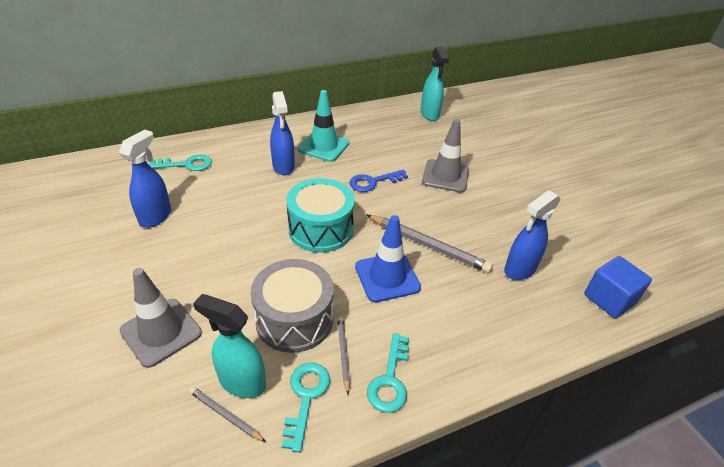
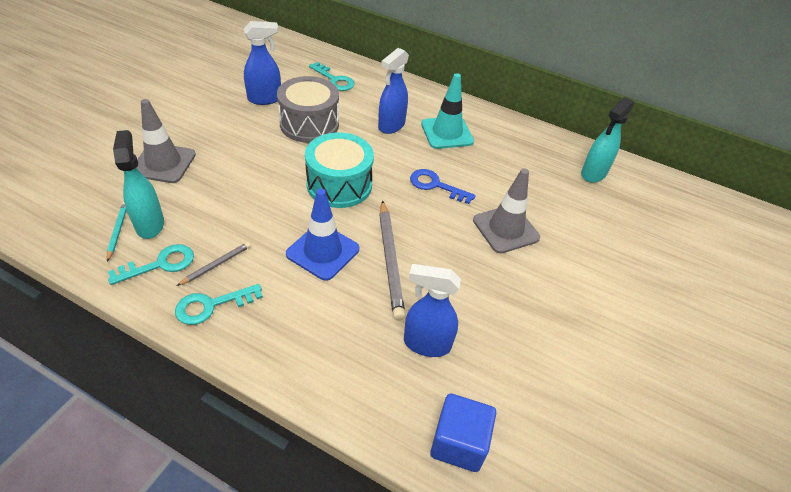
camera: 50 degrees right, 5 degrees up
grey pencil [189,387,266,442] -> turquoise pencil [107,202,127,262]
grey drum [250,259,334,353] -> grey drum moved to [277,76,339,143]

